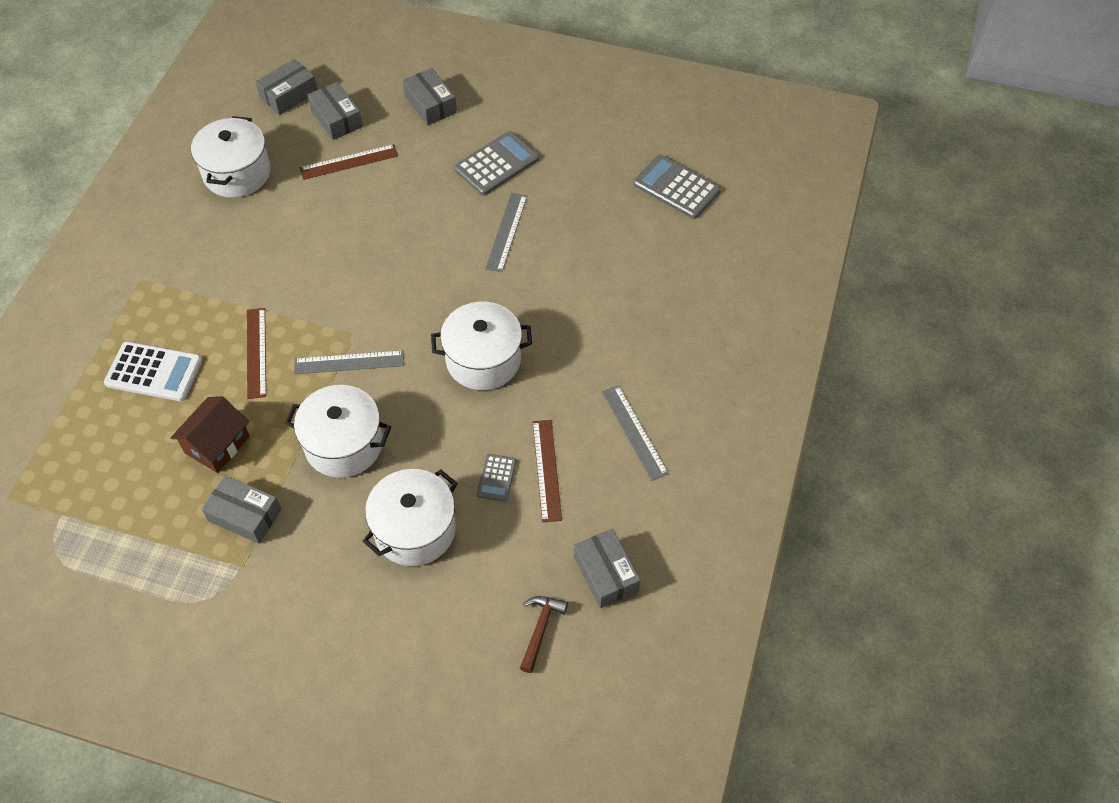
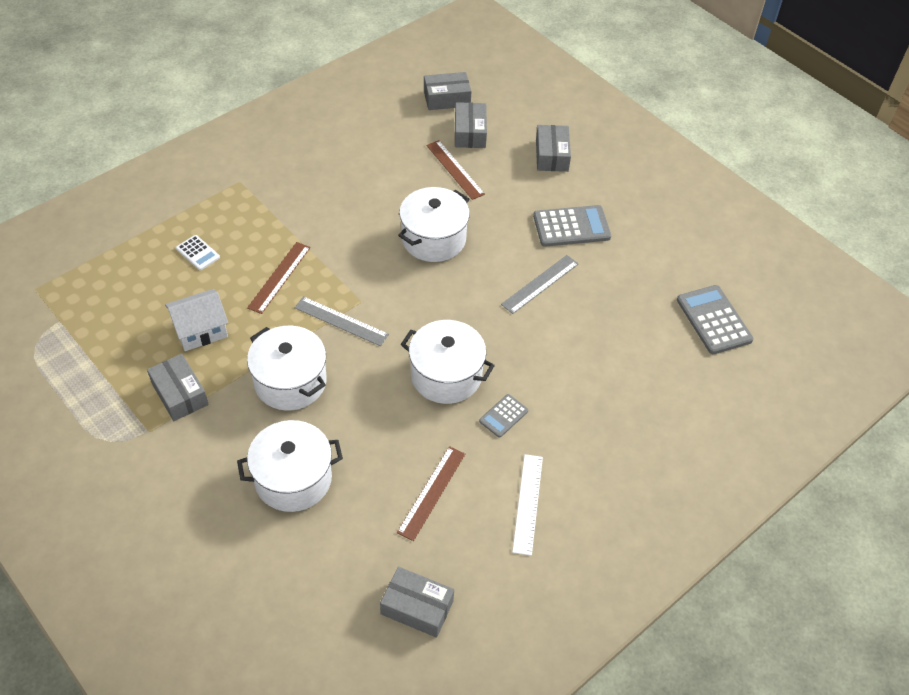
camera: 30 degrees right, 5 degrees down
white calculator [104,341,202,401] -> white calculator [176,235,220,270], size x0.55
brown house [171,396,250,473] -> white house [165,289,228,351]
white pot [191,116,271,198] -> white pot moved to [398,187,470,262]
brown ruler [300,144,398,180] -> brown ruler turned 45 degrees clockwise [426,140,485,200]
grey calculator [477,454,516,502] -> grey calculator moved to [479,394,528,438]
brown hammer [520,596,568,673] -> none
grey box [574,528,641,608] -> grey box turned 75 degrees counterclockwise [380,566,454,638]
grey ruler [602,385,669,481] -> white ruler [512,454,543,556]

